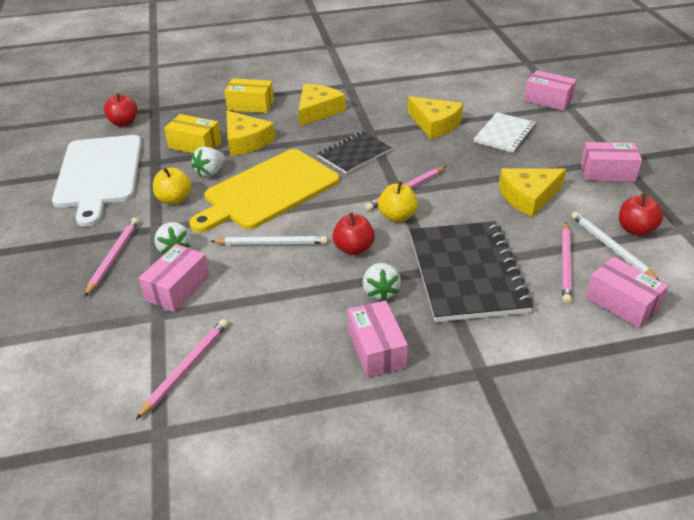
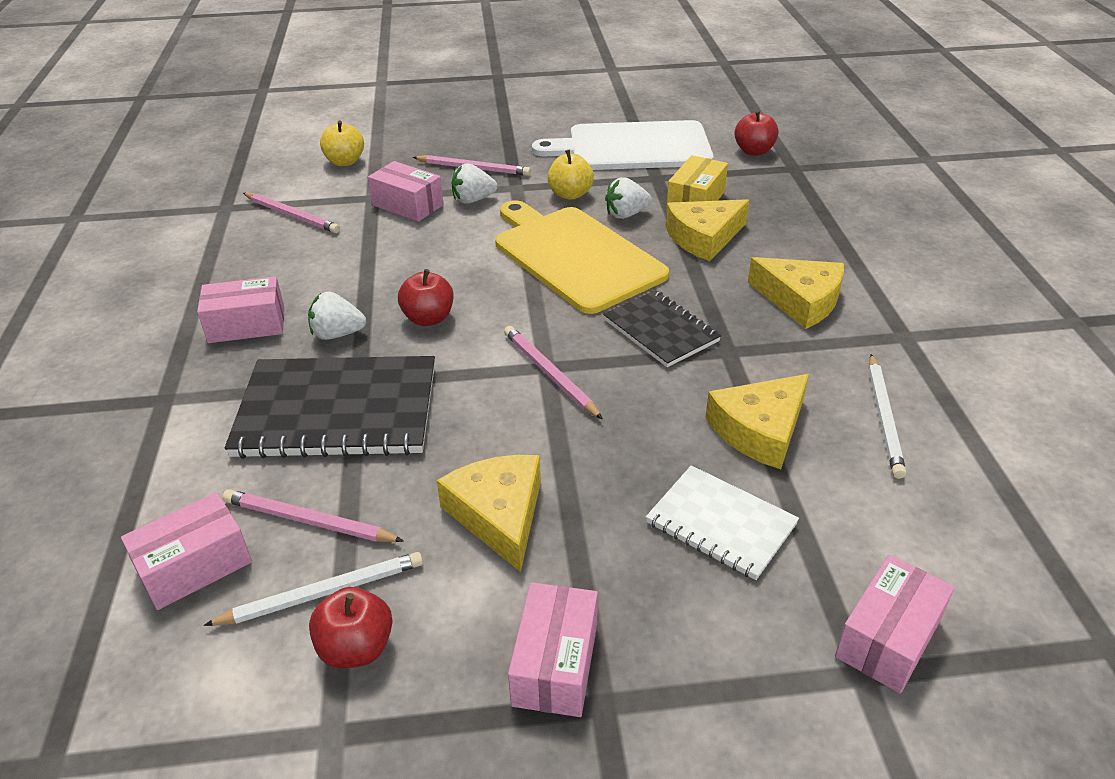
camera: 95 degrees right, 0 degrees up
white strawberry [192,146,225,177] -> white strawberry turned 60 degrees counterclockwise [605,177,652,219]
white pencil [210,236,327,245] -> white pencil moved to [868,354,906,479]
yellow box [225,78,274,113] -> none
yellow apple [378,181,418,222] -> yellow apple moved to [320,120,364,166]

